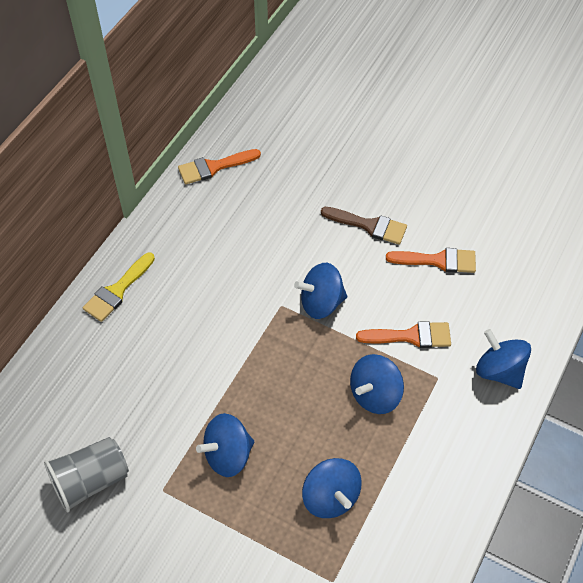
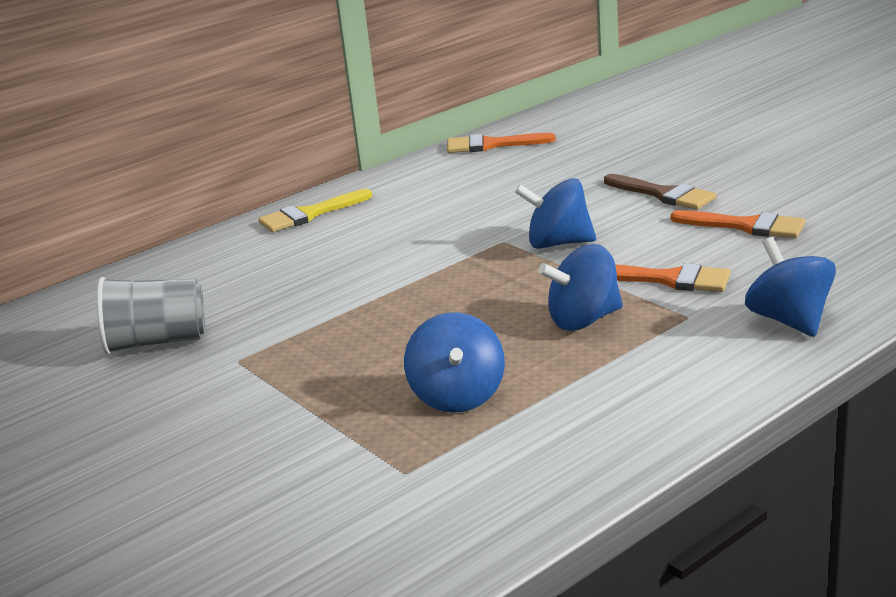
camera: 25 degrees right, 30 degrees down
blue spinning top [196,413,254,477] -> none

